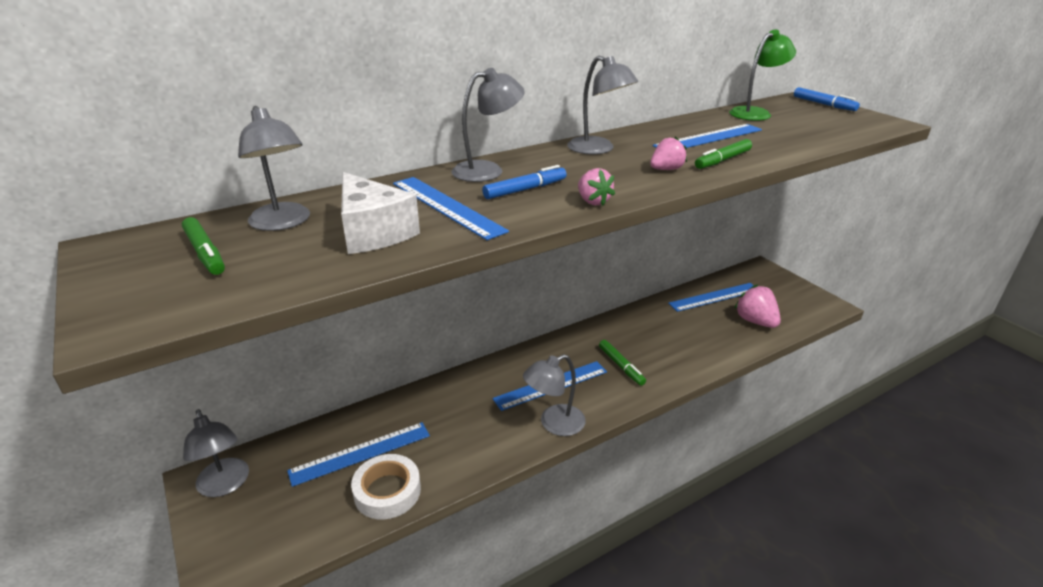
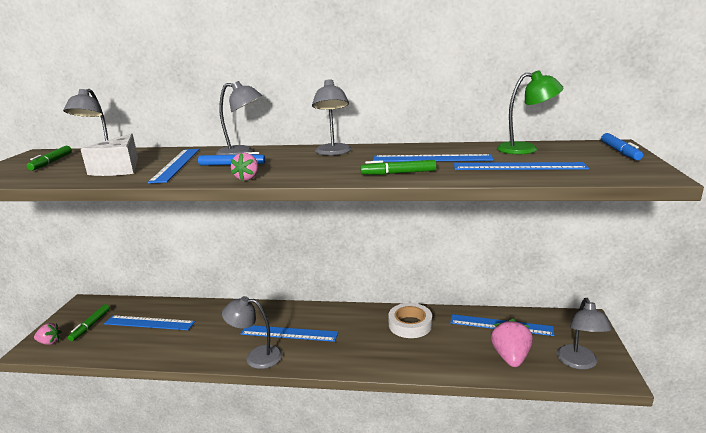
camera: 40 degrees right, 10 degrees down
grey lamp [183,409,249,497] -> grey lamp moved to [557,298,612,370]
white tape [351,454,421,519] -> white tape moved to [388,303,432,338]
green marker [599,340,646,386] -> green marker moved to [68,304,110,341]
pink strawberry [650,136,687,170] -> pink strawberry moved to [34,323,62,345]
none -> blue ruler [454,162,589,170]

